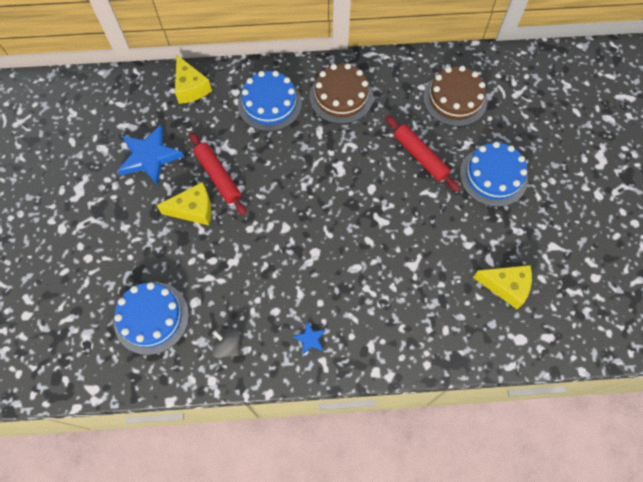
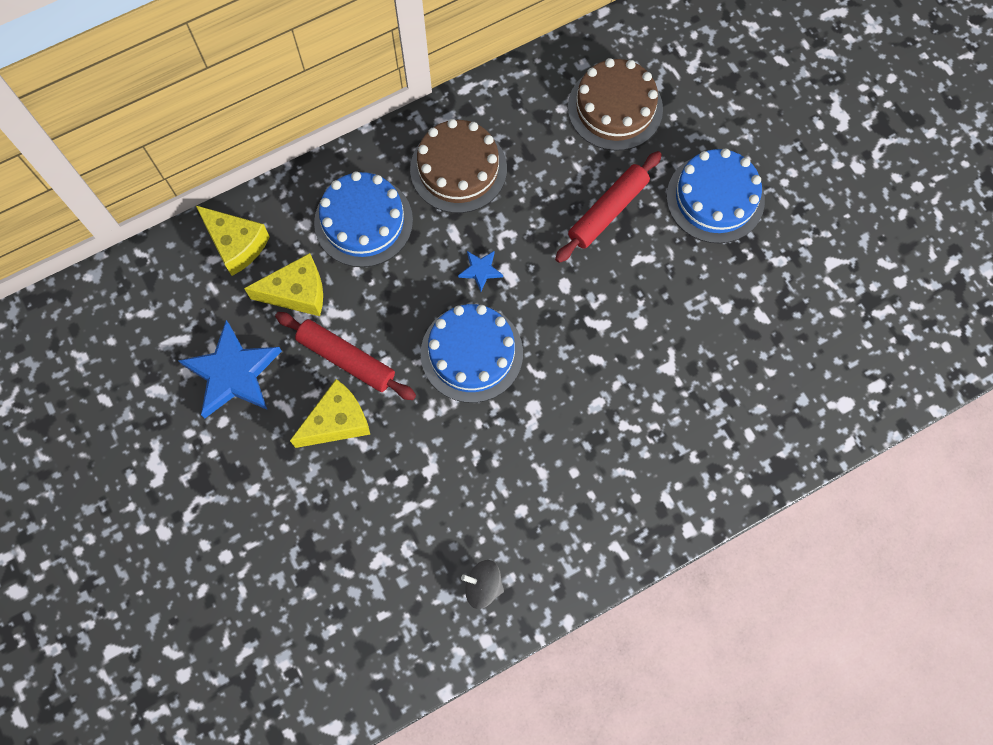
camera: 25 degrees left, 5 degrees up
blue cake [114,282,189,355] -> blue cake moved to [421,304,523,403]
blue star [292,322,326,355] -> blue star moved to [458,251,503,292]
red rolling pin [385,116,460,192] -> red rolling pin turned 75 degrees counterclockwise [555,151,662,263]
yellow cheese [473,265,532,309] -> yellow cheese moved to [244,253,323,316]

